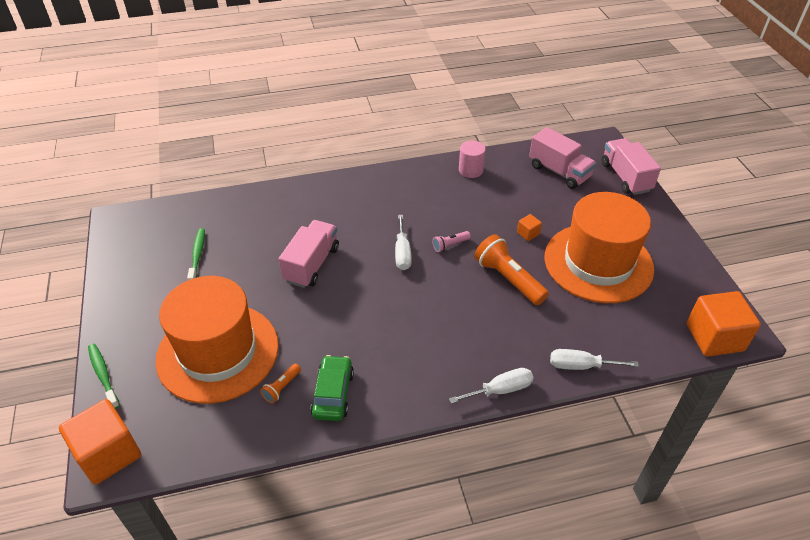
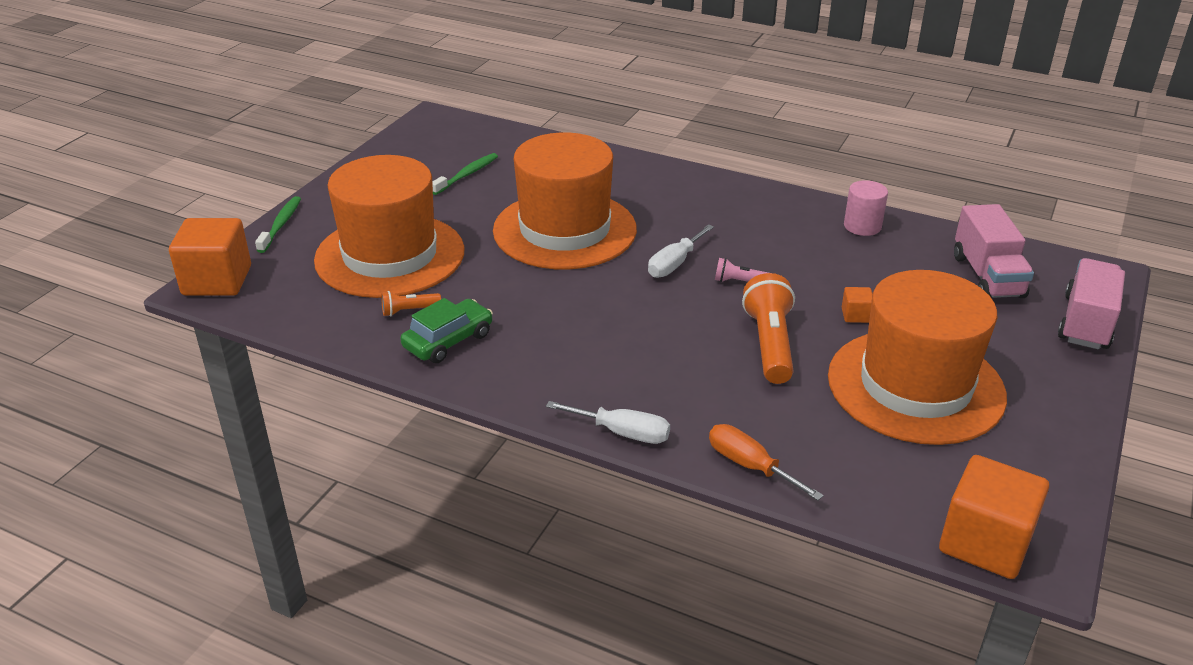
camera: 40 degrees right, 10 degrees down
pink truck [279,220,339,288] -> orange hat [493,133,637,269]
white screwdriver [550,349,639,370] -> orange screwdriver [709,424,824,501]

